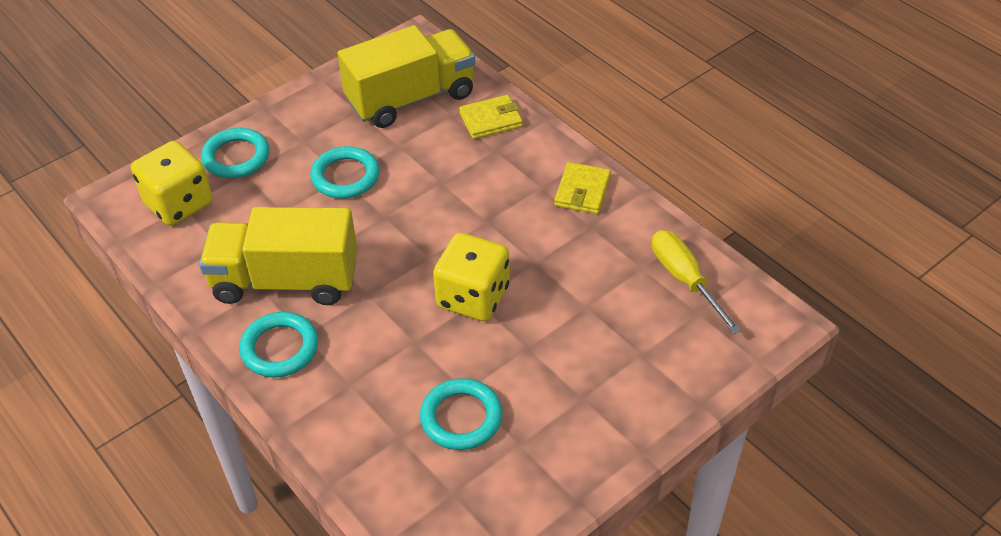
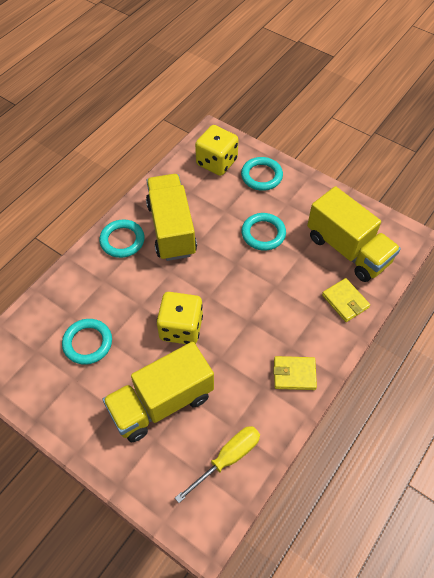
camera: 75 degrees right, 10 degrees up
none -> yellow truck [102,342,214,442]

